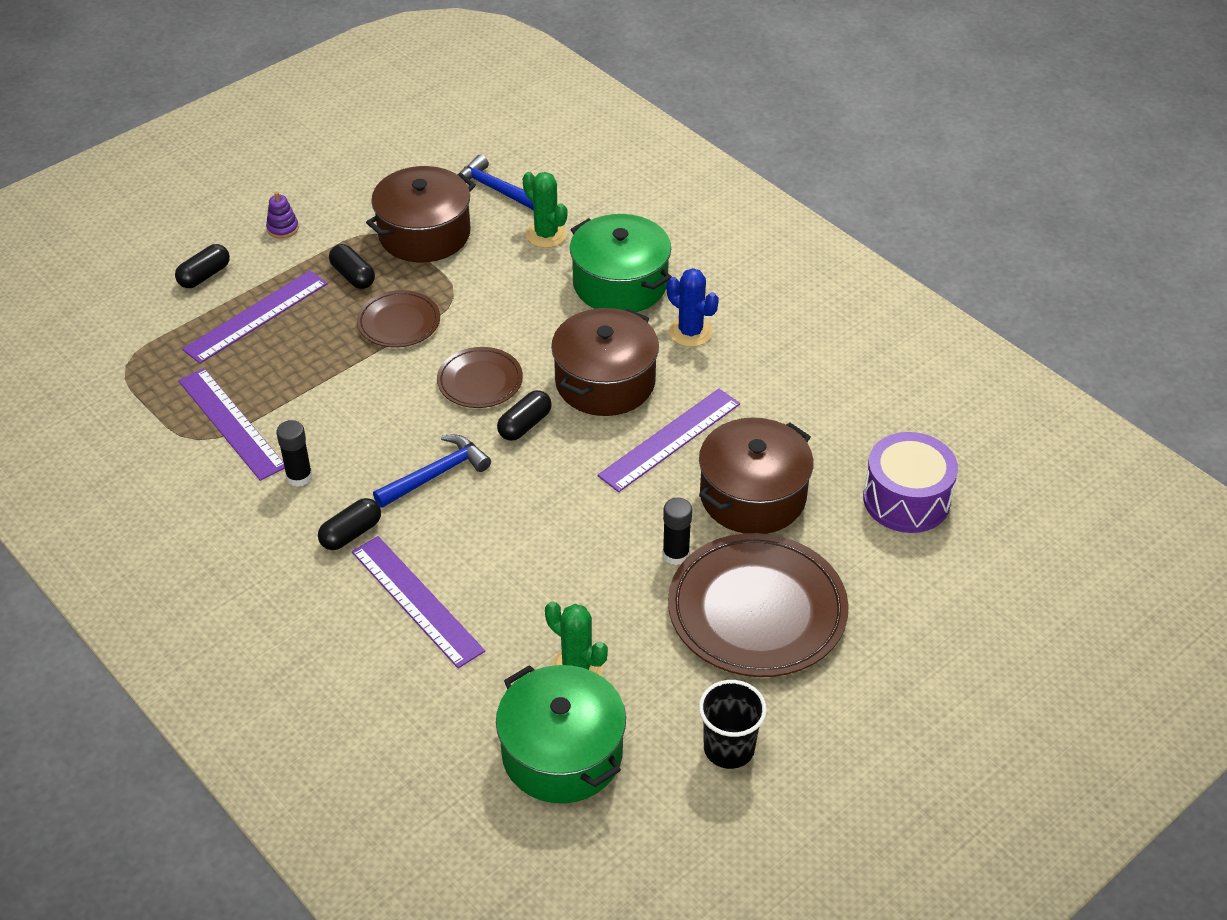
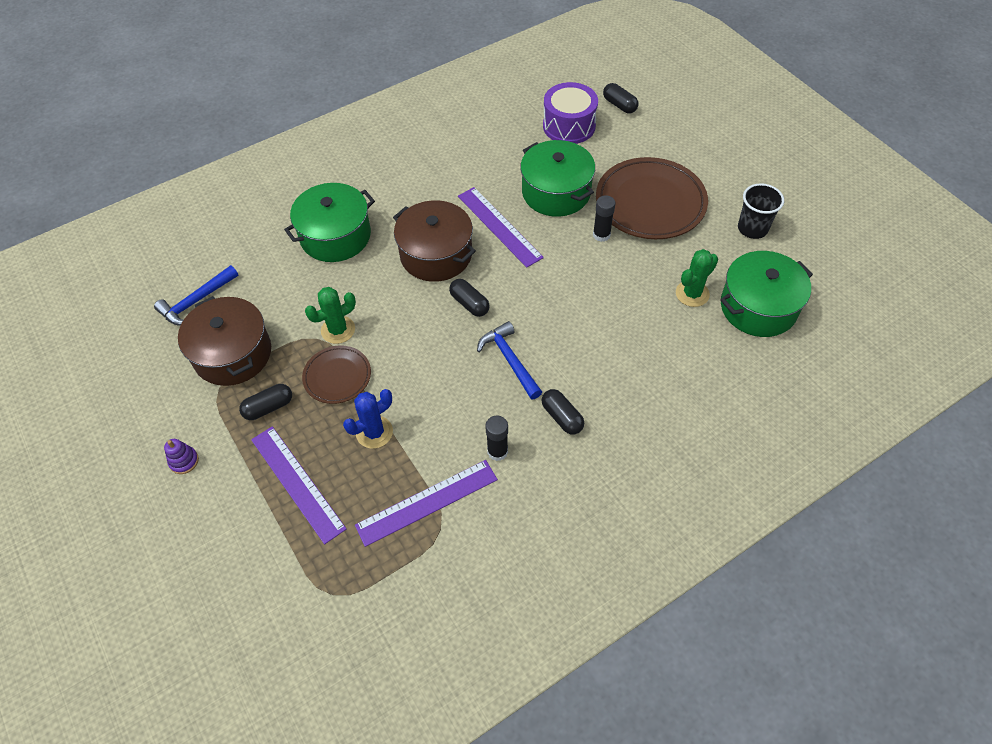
camera: 80 degrees left, 10 degrees up
black capsule [175,244,230,288] -> black capsule moved to [603,83,638,113]
purple ruler [352,536,485,668] -> none
brown plate [437,347,523,408] -> none
green cactus [523,172,567,248] -> green cactus moved to [305,287,356,344]
blue cactus [667,268,719,347] -> blue cactus moved to [343,389,393,449]
brown pot [699,417,814,534] -> green pot [520,140,595,217]

